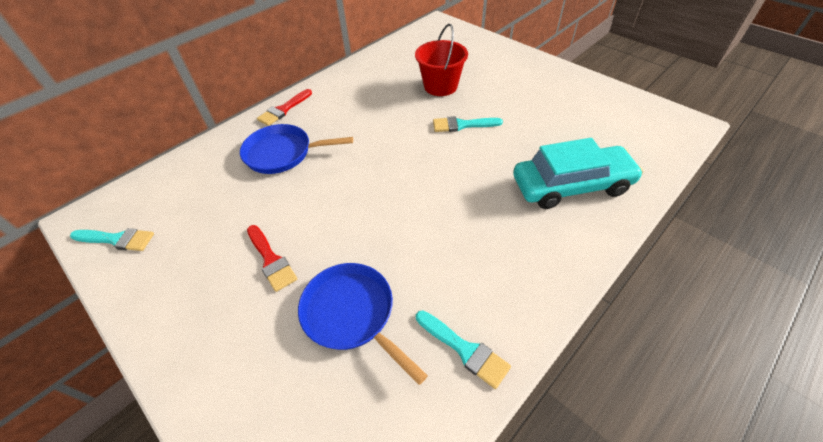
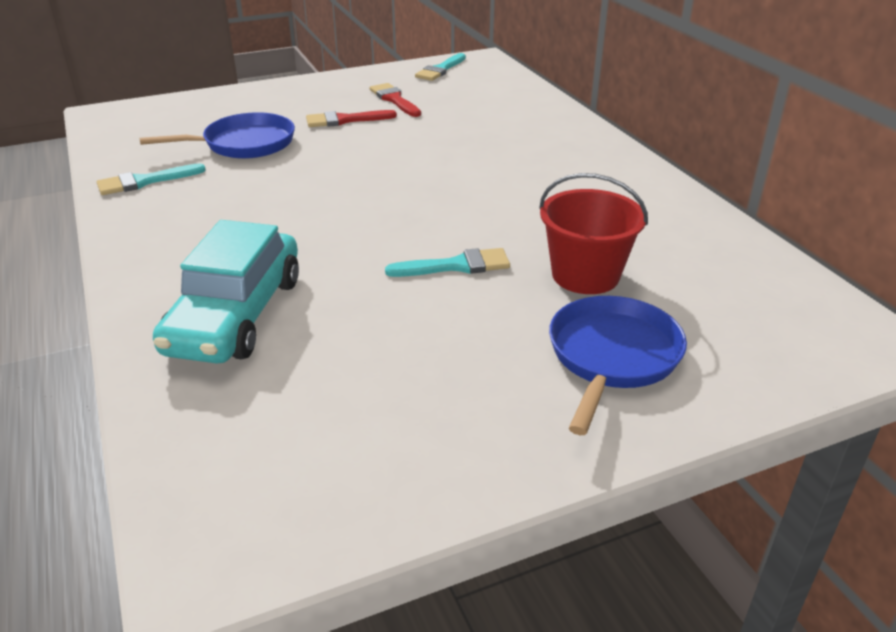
camera: 110 degrees right, 15 degrees down
blue pan [240,124,353,174] -> blue pan moved to [549,296,687,435]
red brush [257,89,312,126] -> red brush moved to [370,83,421,117]
turquoise brush [433,116,503,132] -> turquoise brush turned 60 degrees clockwise [385,248,510,277]

